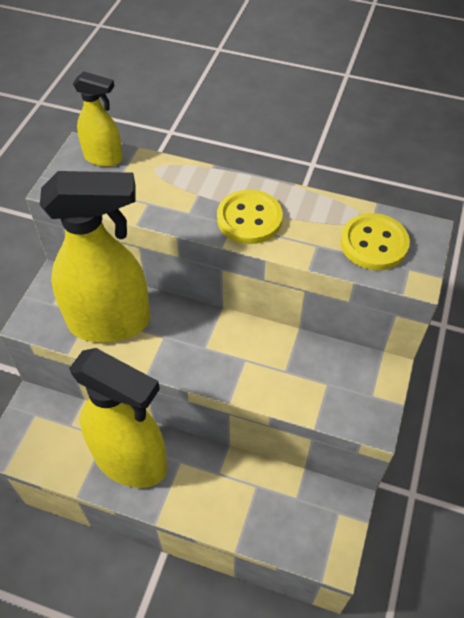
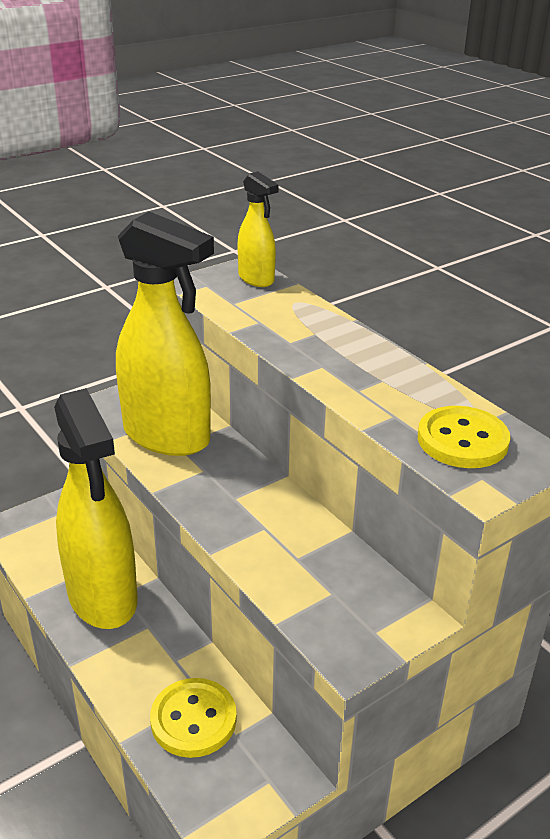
camera: 35 degrees right, 20 degrees down
yellow button [217,190,283,244] -> yellow button moved to [150,678,237,758]

